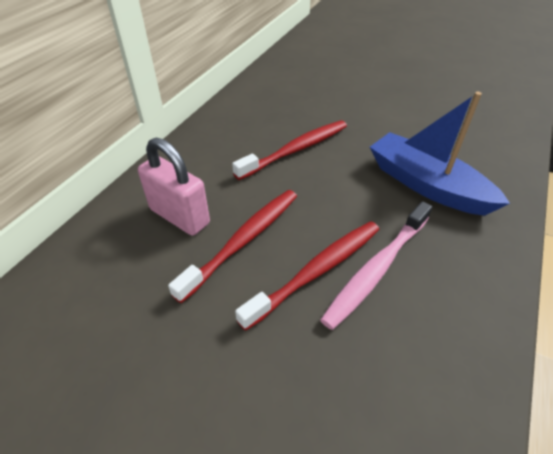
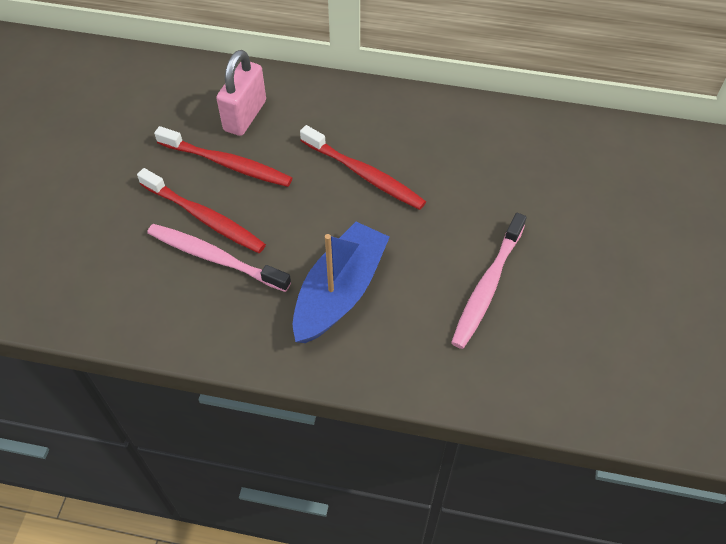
camera: 75 degrees right, 10 degrees up
none -> pink toothbrush [451,213,527,349]

